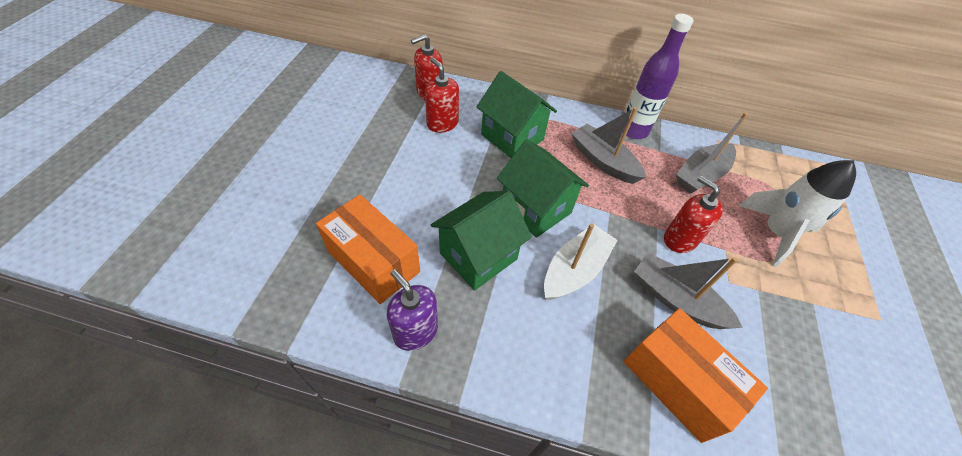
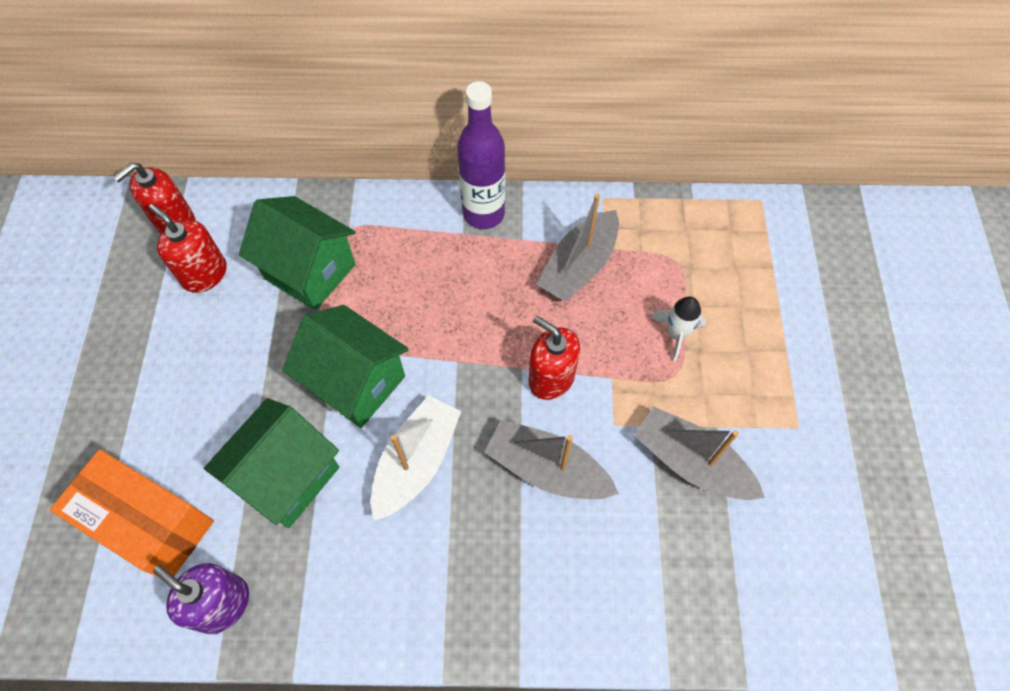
camera: 10 degrees left, 10 degrees up
grey boat [571,107,646,184] -> grey boat moved to [634,406,765,500]
orange box [623,308,768,443] -> none
white rocket [739,160,856,268] -> white rocket [651,296,706,362], size x0.53

